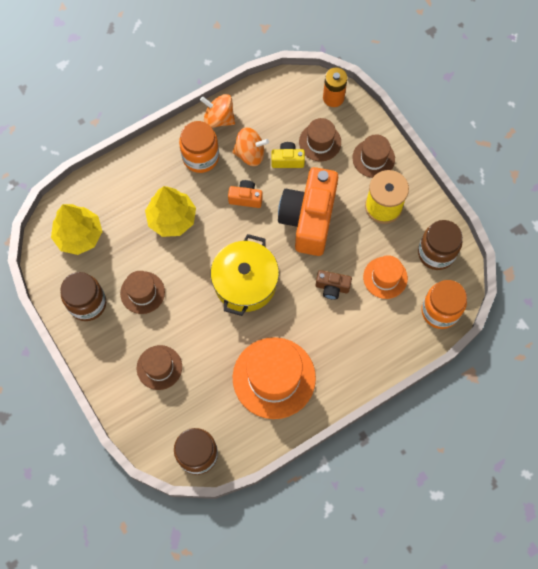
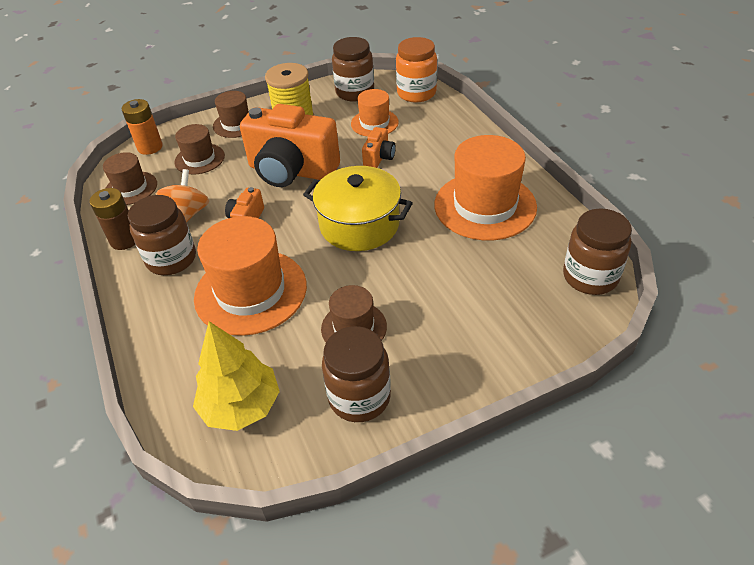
camera: 80 degrees left, 25 degrees down
brown hat [136,345,182,390] -> brown hat moved to [103,152,157,205]
yellow tree [145,186,196,237] -> orange hat [194,216,307,336]
orange jar [179,121,219,173] -> brown jar [128,195,196,275]
orange spinning top [200,94,235,128] -> brown battery [90,188,135,250]
yellow camera [271,142,305,168] -> none
brown camera [316,270,352,300] -> orange camera [362,127,396,168]

